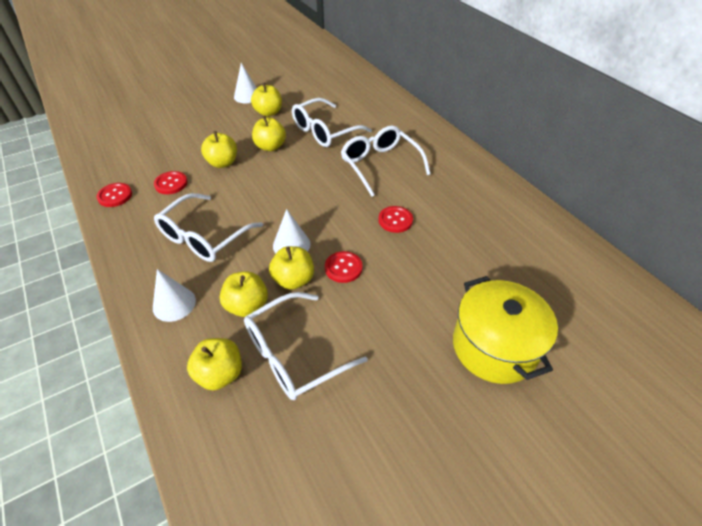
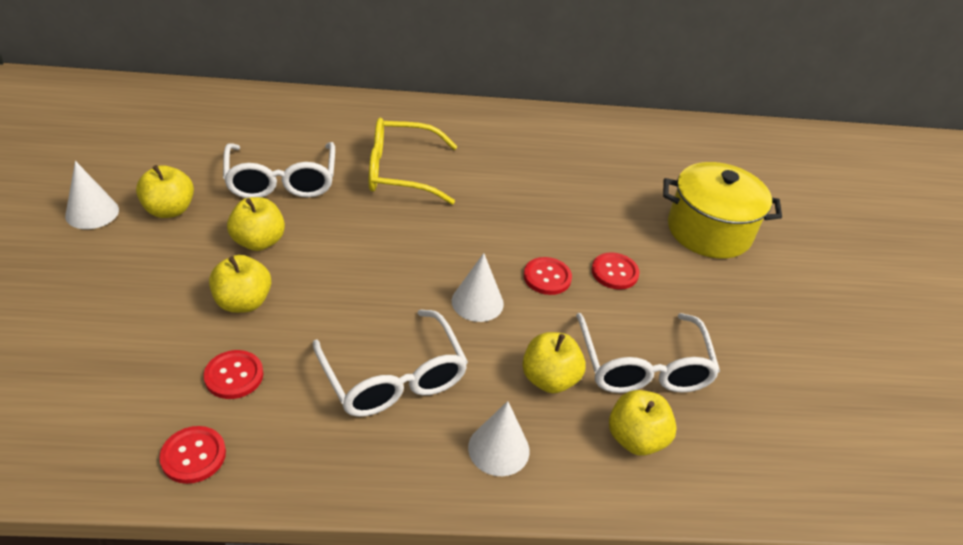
camera: 65 degrees left, 5 degrees down
yellow apple [269,246,314,290] -> none
white glasses [341,125,431,197] -> yellow glasses [369,118,457,205]
red button [379,206,413,233] -> red button moved to [592,253,640,290]

